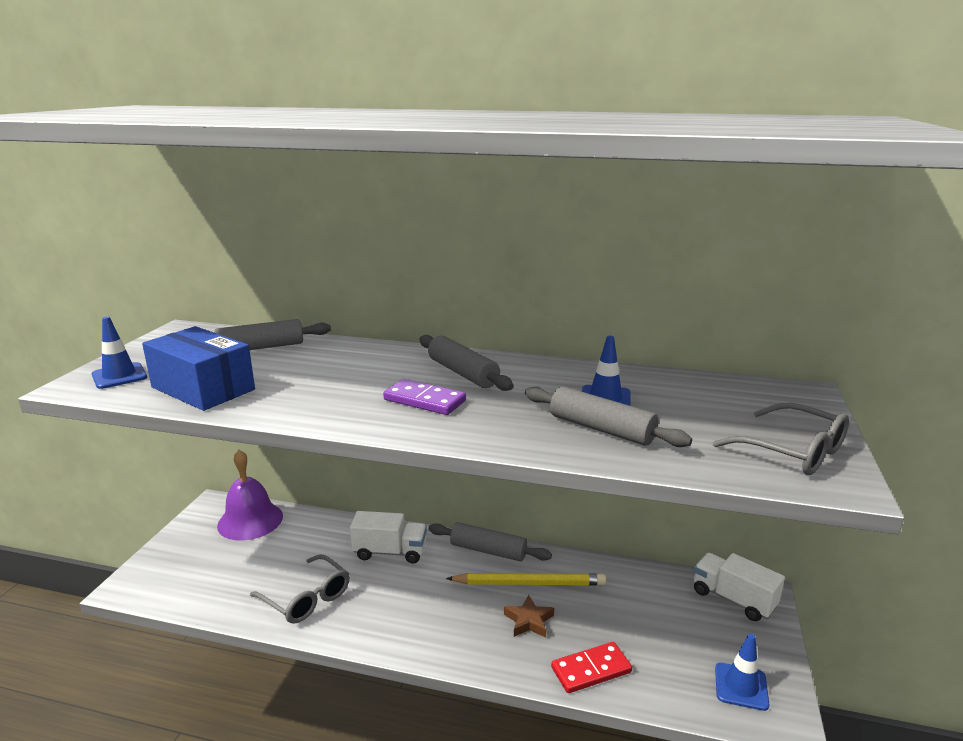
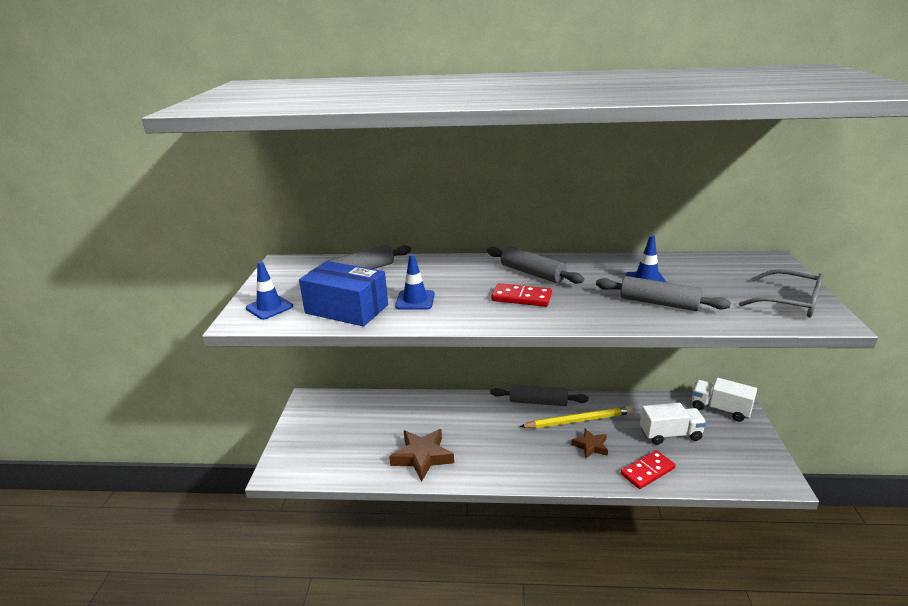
camera: 10 degrees left, 5 degrees up
purple bell [217,450,283,541] -> none
grey glasses [250,554,349,624] -> brown star [389,429,454,482]
white truck [350,511,427,564] -> white truck moved to [640,403,707,445]
purple domino [383,379,466,415] -> red domino [491,283,552,307]
blue traffic cone [715,633,769,711] -> blue traffic cone moved to [395,254,435,310]

